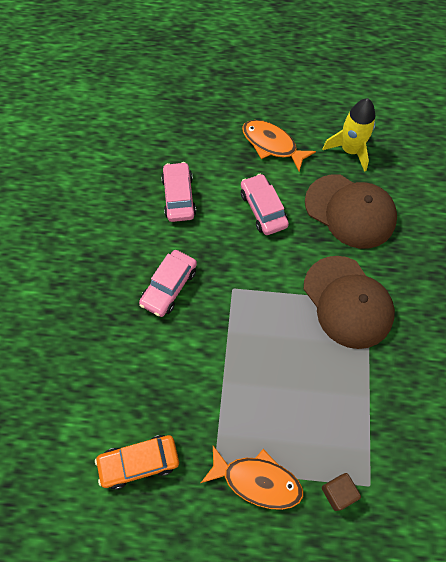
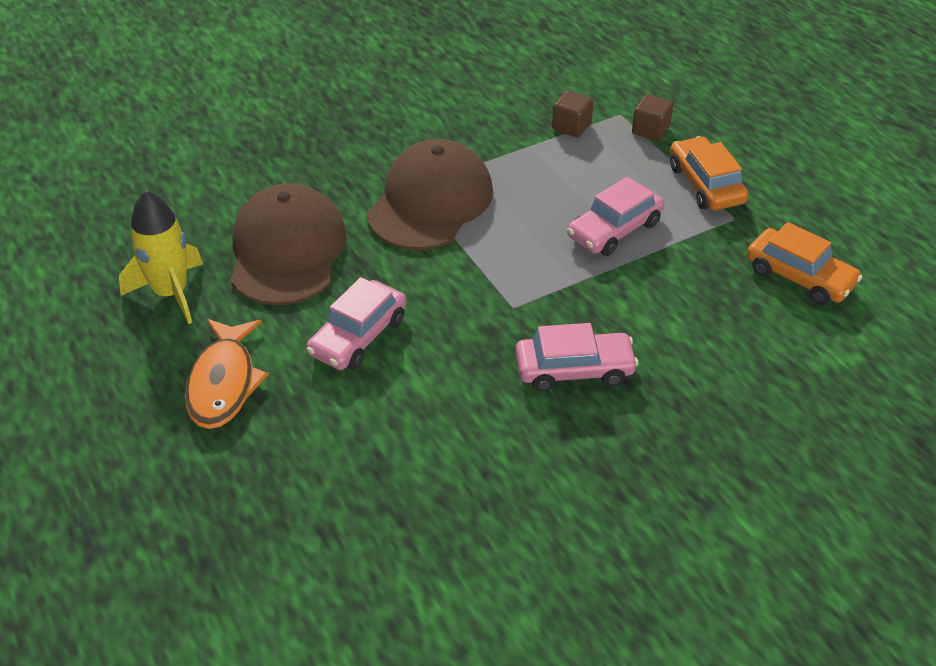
camera: 125 degrees left, 20 degrees down
pink car [161,162,196,222] -> pink car moved to [567,177,665,256]
orange fish [201,446,303,510] -> orange car [670,136,748,210]
none -> brown cube [552,90,594,137]

